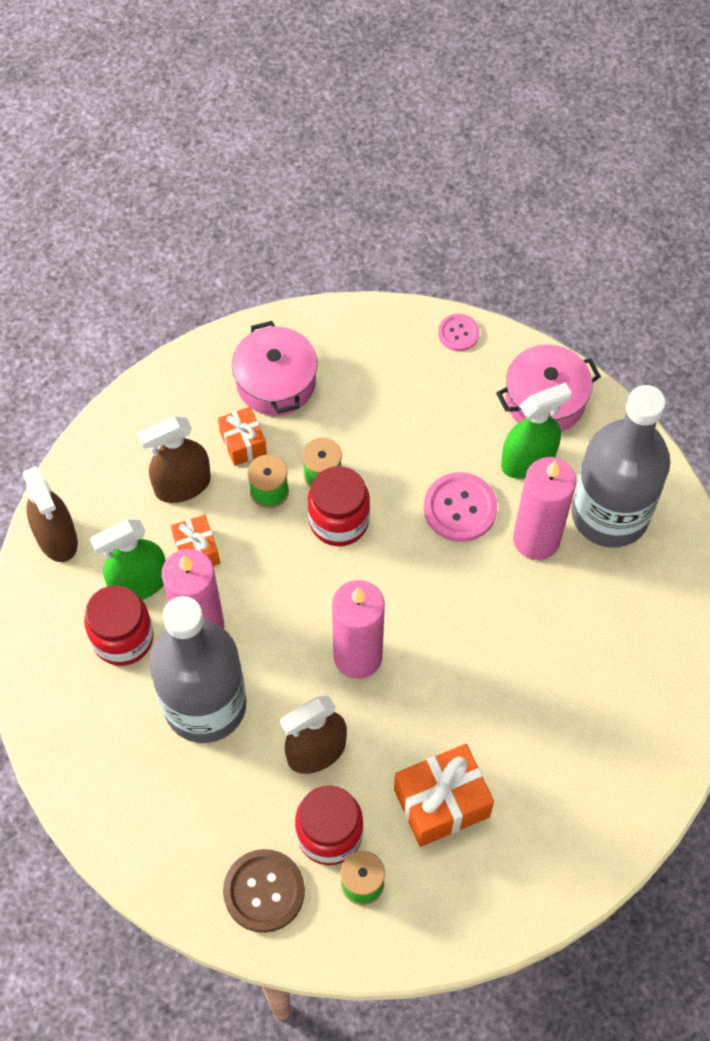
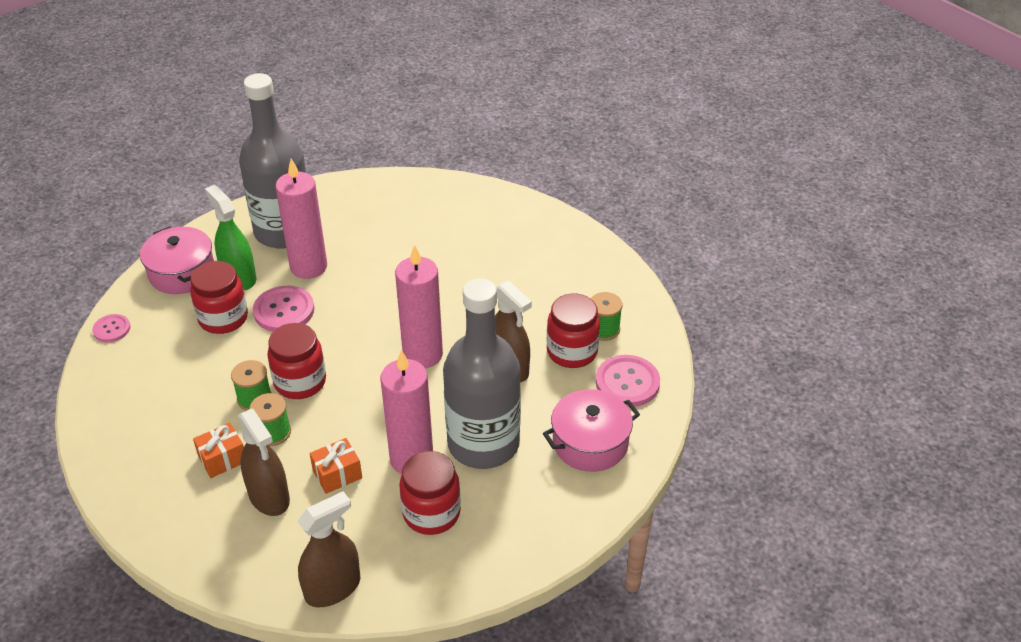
camera: 100 degrees left, 20 degrees down
green spray bottle [90,519,166,600] -> none
brown button [223,849,305,933] -> pink button [596,355,660,407]
pink pot [232,321,317,416] -> pink pot moved to [543,389,640,472]
orange gift [394,744,494,847] -> none
none -> red jar [190,261,248,334]

